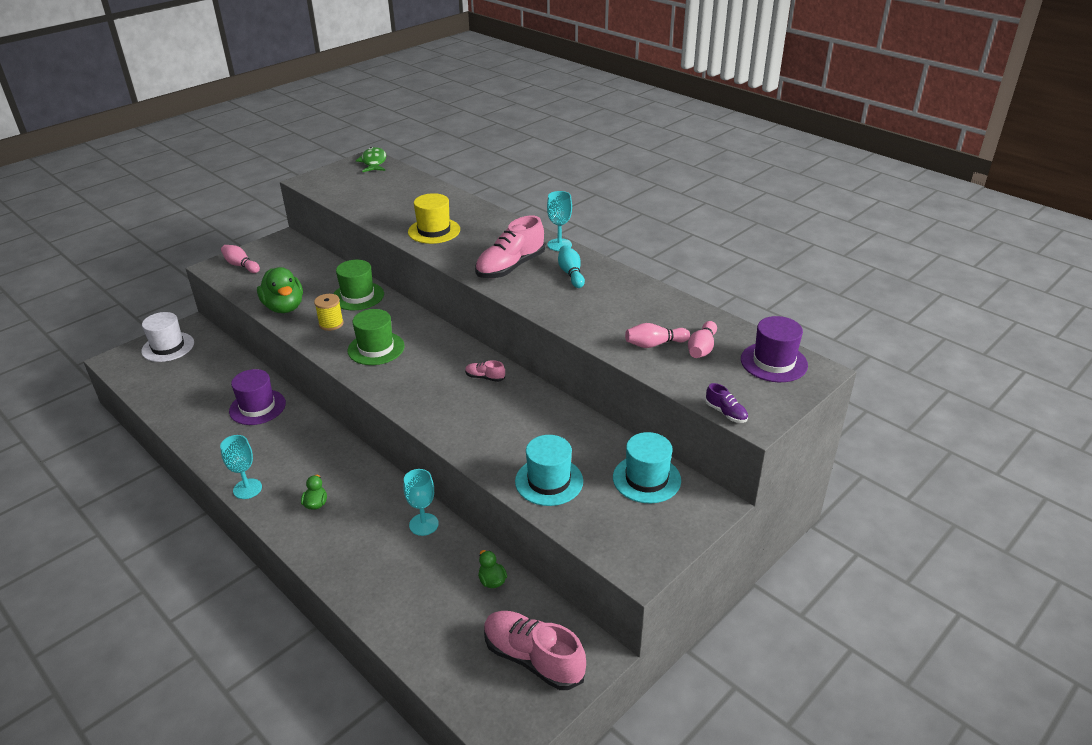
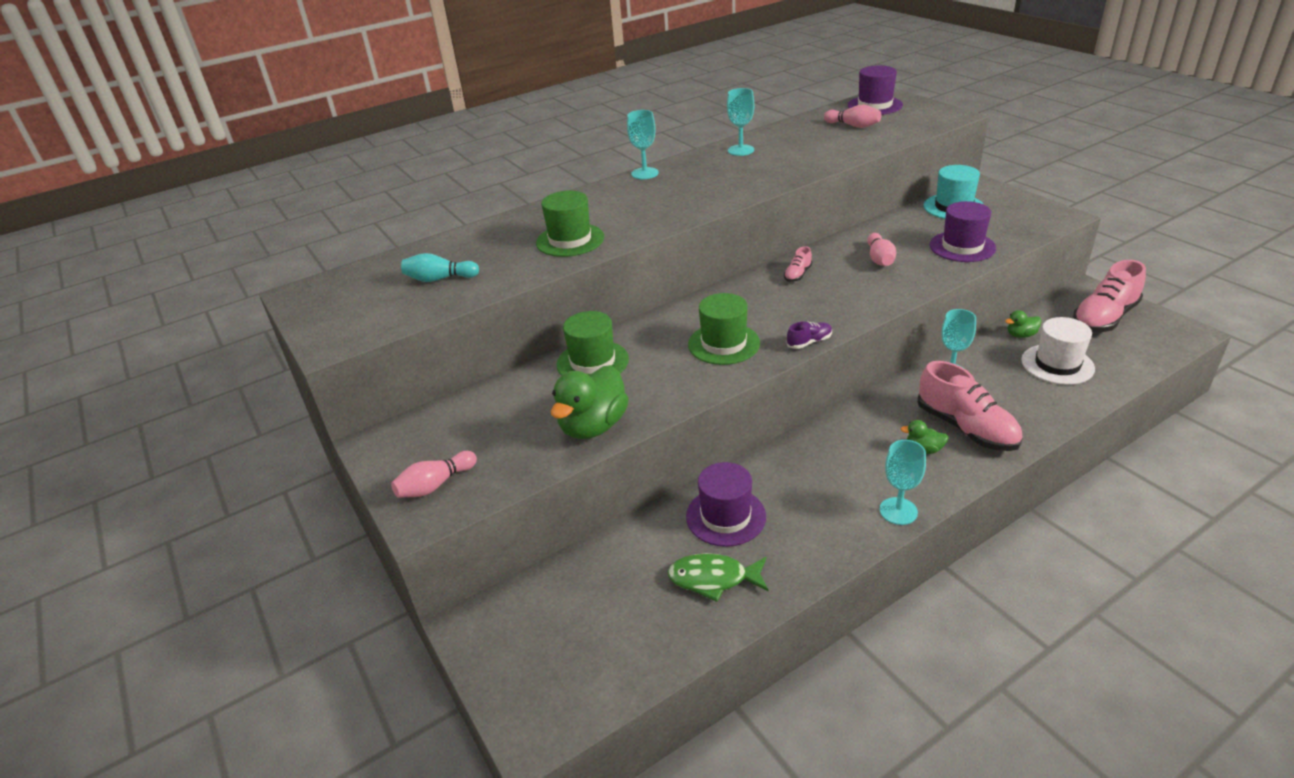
camera: 75 degrees left, 0 degrees up
white hat [141,312,194,362] -> white hat moved to [1021,317,1095,385]
green duck [257,267,303,313] -> green duck turned 135 degrees clockwise [551,365,629,439]
yellow spool [314,294,344,331] -> none
green fish [356,147,386,172] -> green fish moved to [667,553,769,602]
yellow hat [408,193,460,244] -> green hat [536,191,604,257]
pink shoe [475,216,545,278] -> pink shoe moved to [917,361,1023,451]
turquoise hat [515,435,583,506] -> purple hat [930,201,996,262]
turquoise bowling pin [558,245,585,288] -> turquoise bowling pin moved to [401,253,479,282]
pink bowling pin [625,323,690,348] -> pink bowling pin moved to [867,233,896,266]
purple shoe [705,383,748,423] -> purple shoe moved to [787,321,832,349]
none -> turquoise goblet [727,88,754,156]

